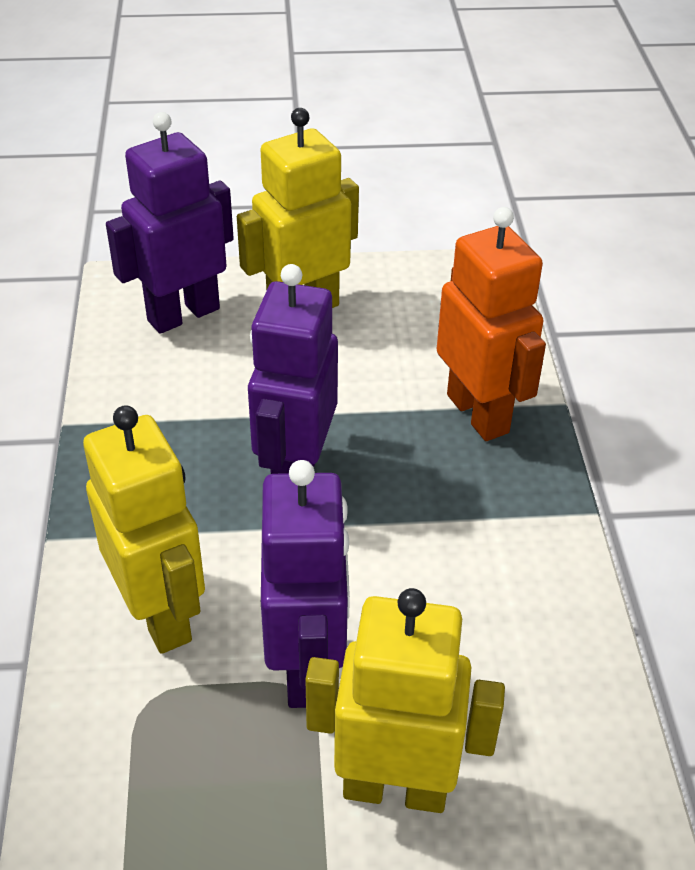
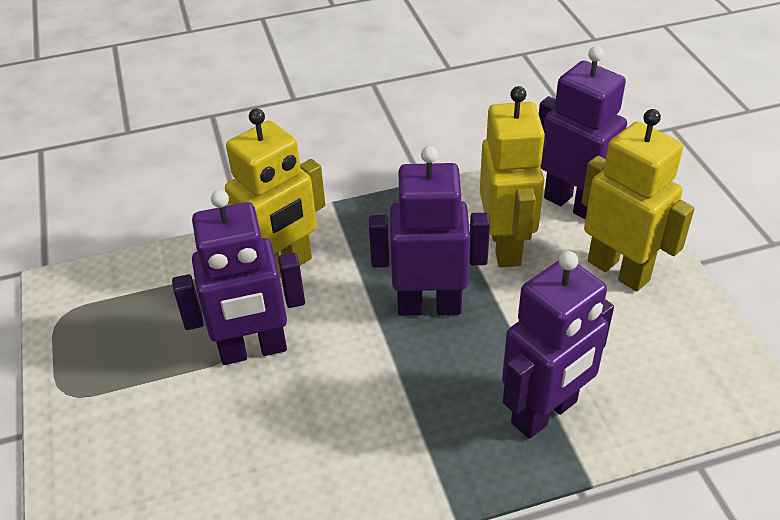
camera: 80 degrees right, 0 degrees up
yellow robot [305,588,505,813] -> yellow robot moved to [480,86,546,267]
orange robot [437,207,546,441] -> purple robot [502,251,614,439]

